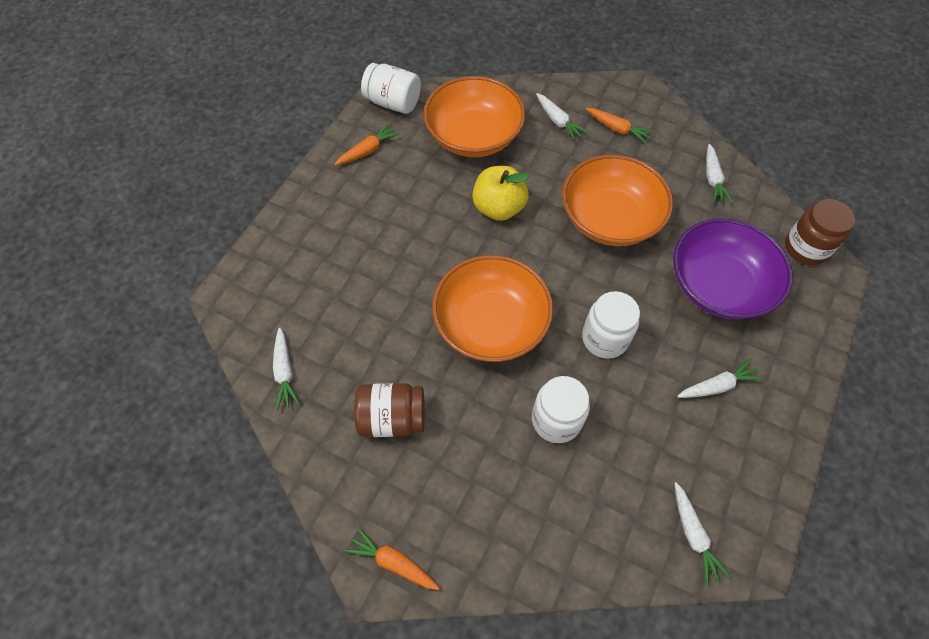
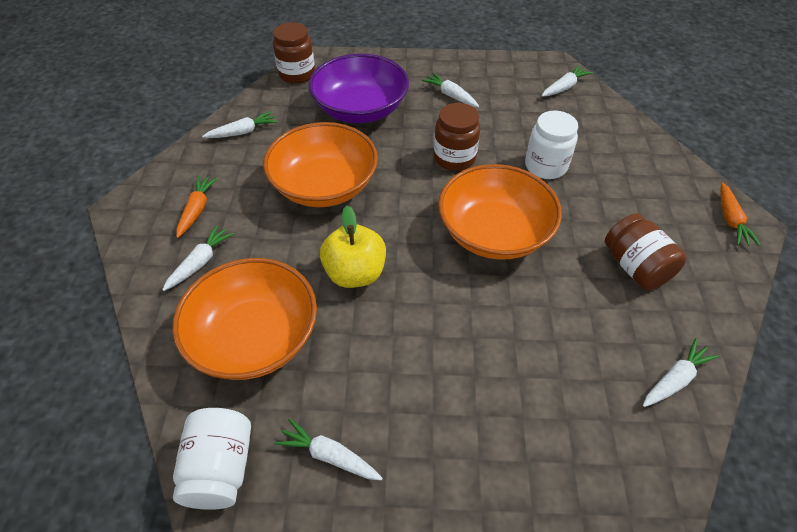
camera: 115 degrees left, 10 degrees down
orange carrot [335,123,400,165] -> white carrot [275,418,383,480]
white jar [582,291,640,359] -> brown jar [434,103,480,171]

